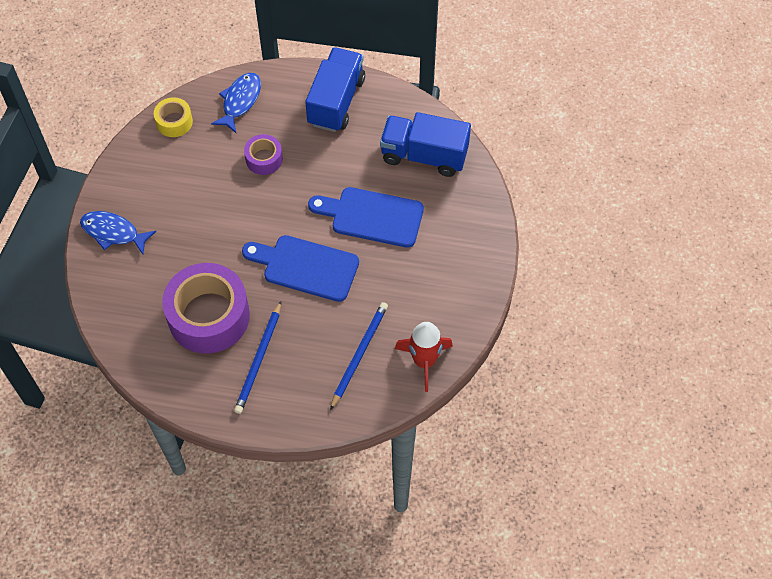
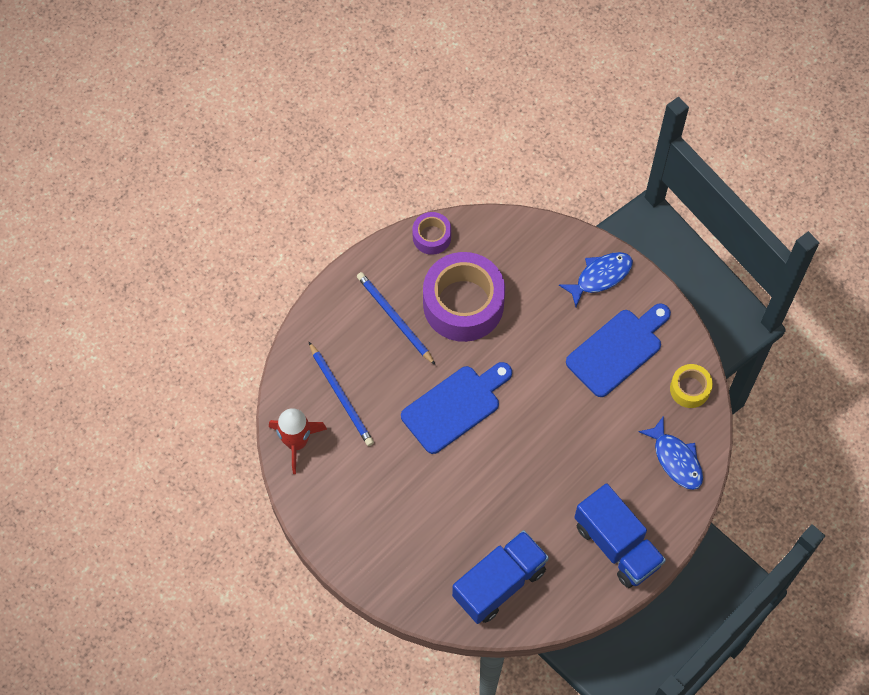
camera: 125 degrees right, 5 degrees up
purple tape [244,134,283,175] -> purple tape moved to [412,212,451,255]
blue cutting board [308,187,424,248] -> blue cutting board moved to [566,303,671,397]

